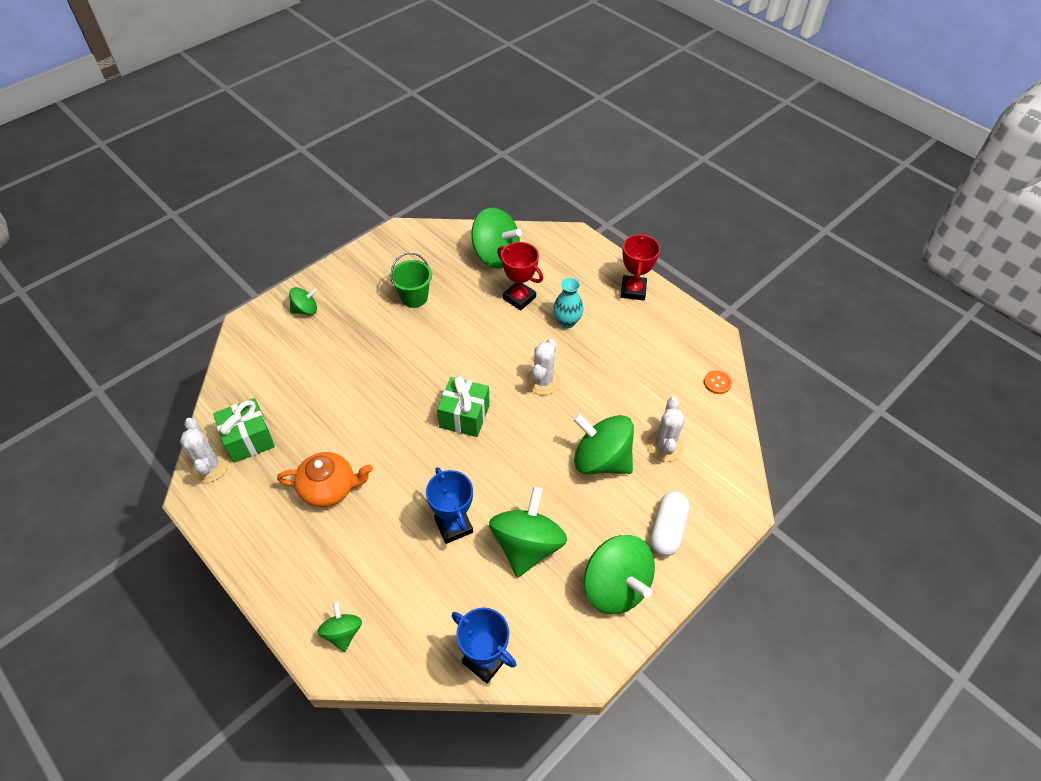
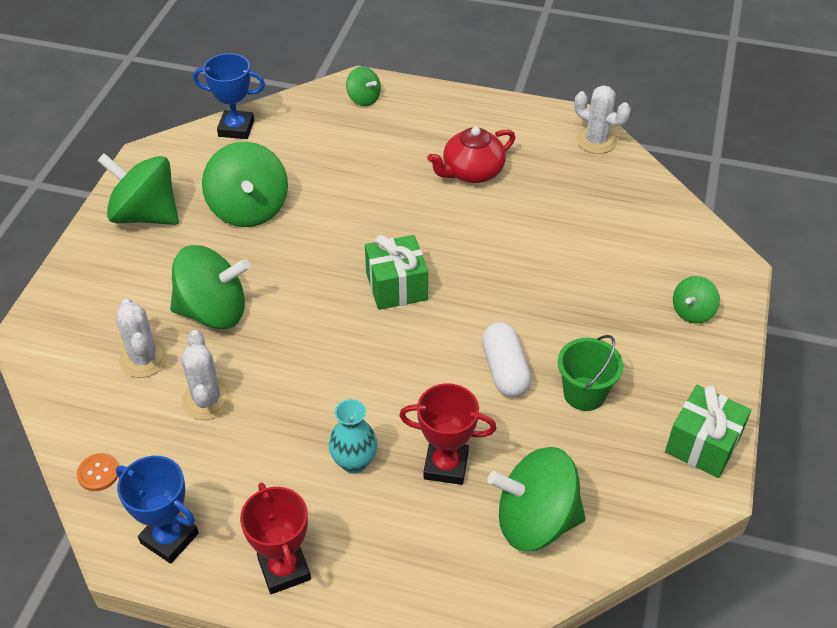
camera: 150 degrees right, 5 degrees down
green gift [213,398,275,463] -> green gift moved to [665,385,751,478]
orange teapot [277,452,373,507] -> red teapot [427,127,515,183]
blue trophy [426,467,473,544] -> blue trophy moved to [116,456,199,564]
white cactus [526,338,560,395] -> white cactus moved to [181,330,232,420]
white capsule [651,491,689,556] -> white capsule moved to [482,322,531,397]

